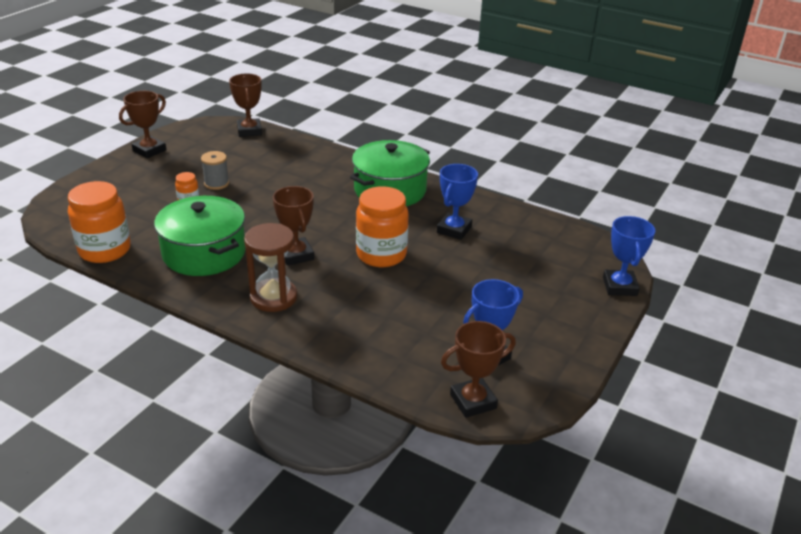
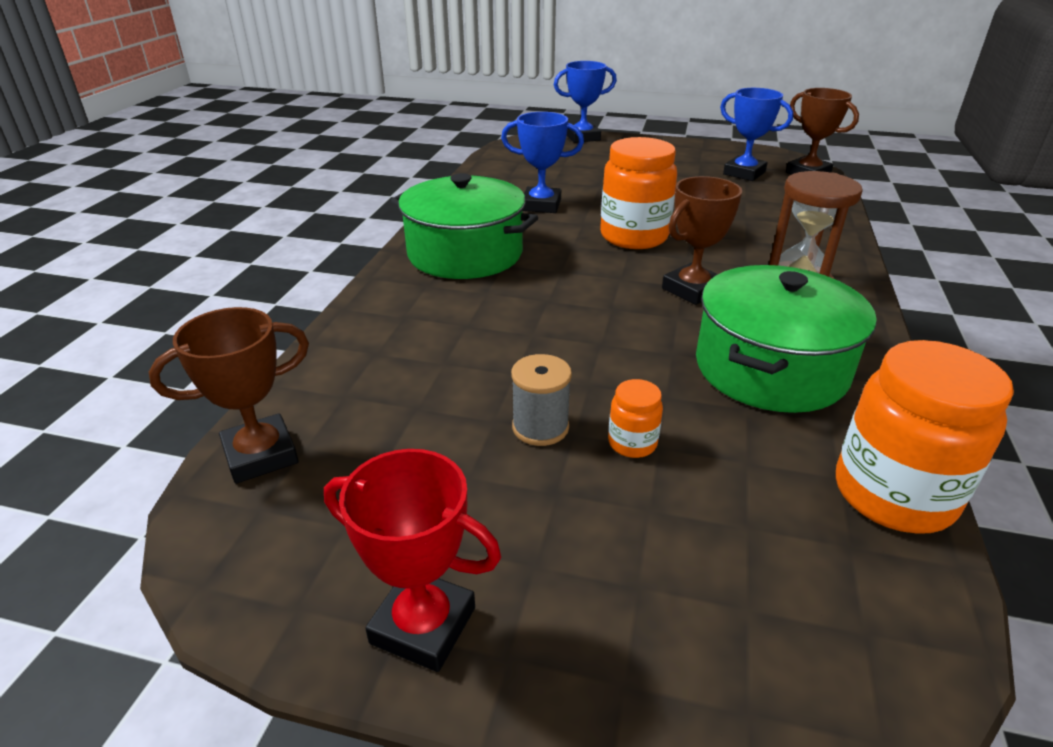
camera: 105 degrees left, 0 degrees up
brown trophy [119,91,166,158] -> red trophy [324,449,501,672]

